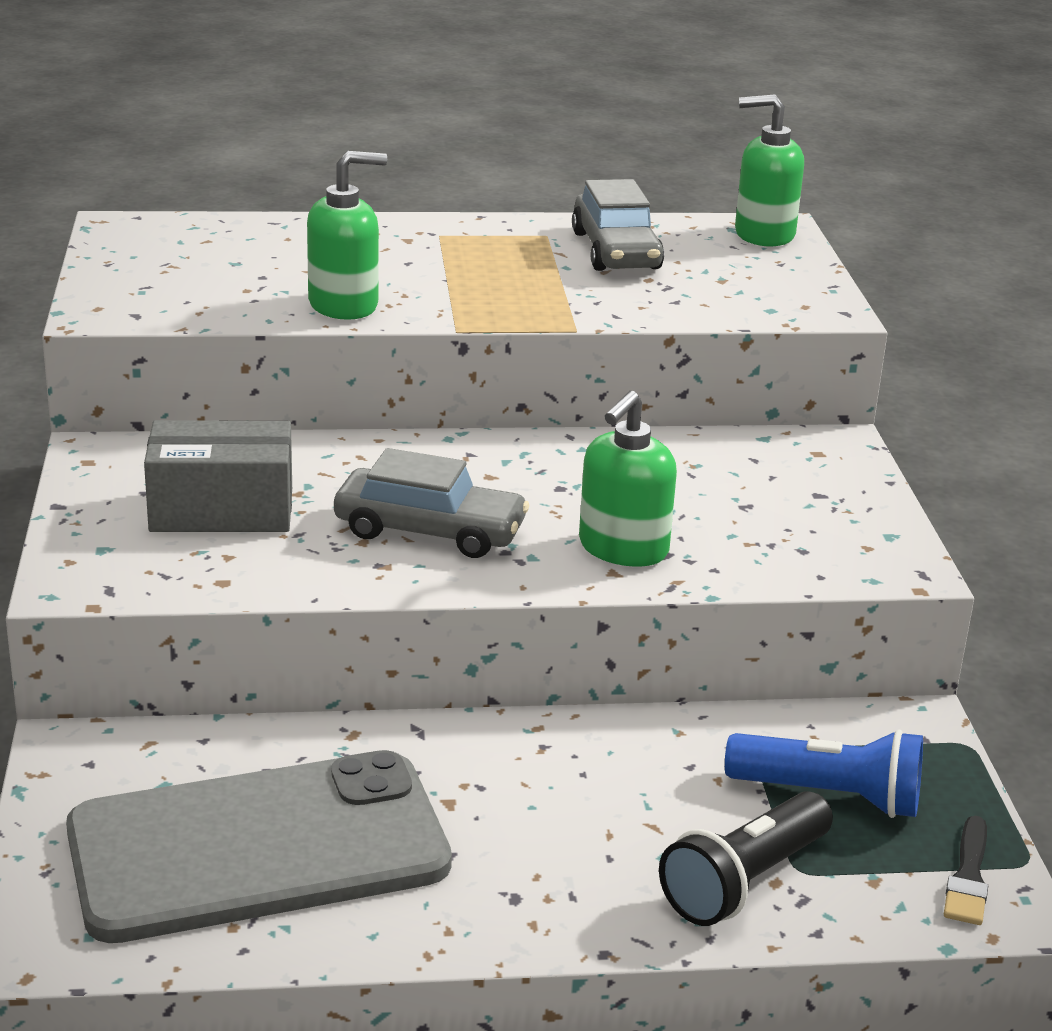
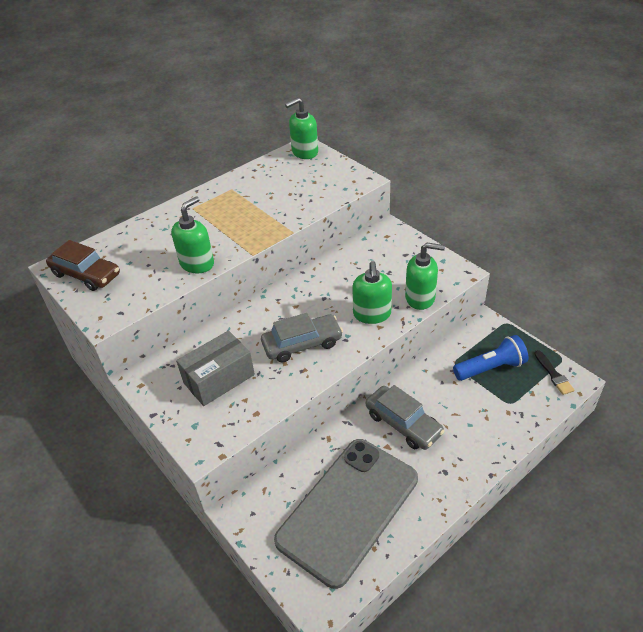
camera: 30 degrees left, 15 degrees up
grey car [572,179,664,271] -> grey car moved to [366,385,445,450]
black flashlight [659,791,833,926] -> none
none -> brown car [46,240,120,291]
none -> green soap dispenser [405,243,445,310]

